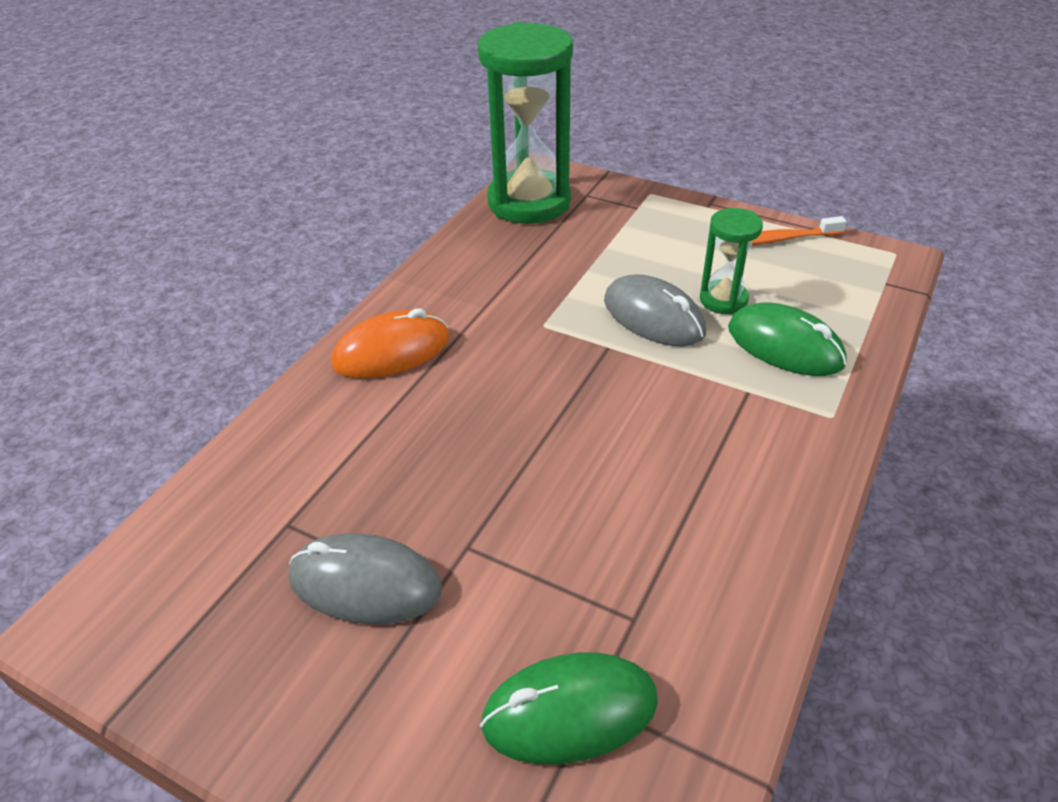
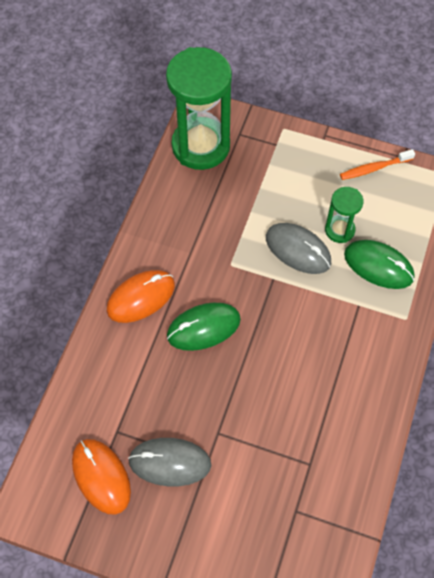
camera: 10 degrees left, 20 degrees up
green mouse [480,653,658,764] -> green mouse moved to [167,303,241,351]
none -> orange mouse [72,439,131,515]

